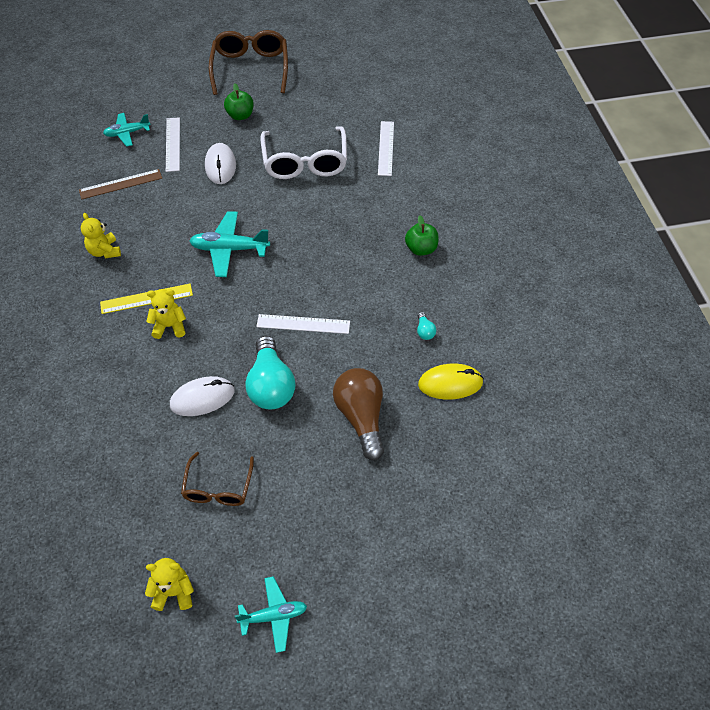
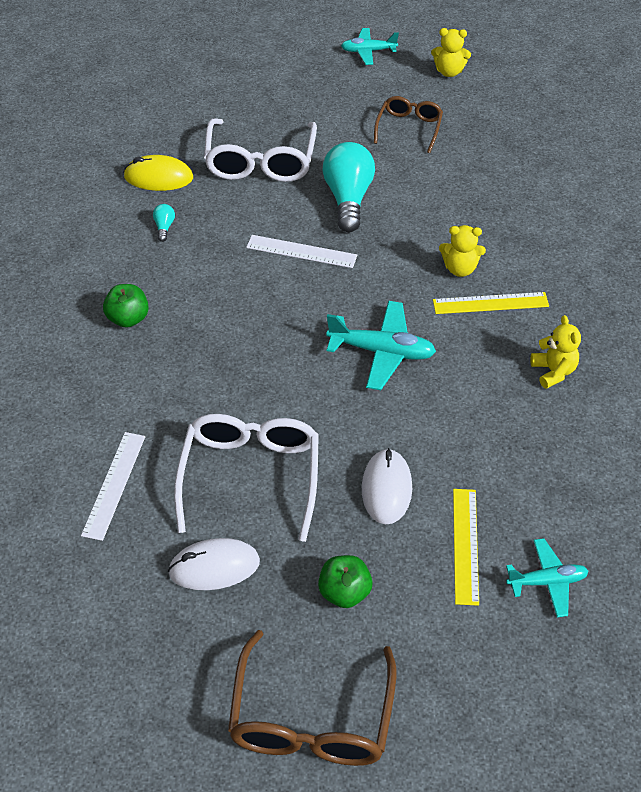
camera: 170 degrees left, 5 degrees down
brown ruler [79,169,162,199] -> none
white ruler [166,117,180,172] -> yellow ruler [453,489,479,606]
white mouse [170,376,235,416] -> white mouse moved to [168,538,260,590]
brown light bulb [333,368,384,461] -> white glasses [204,118,317,182]

